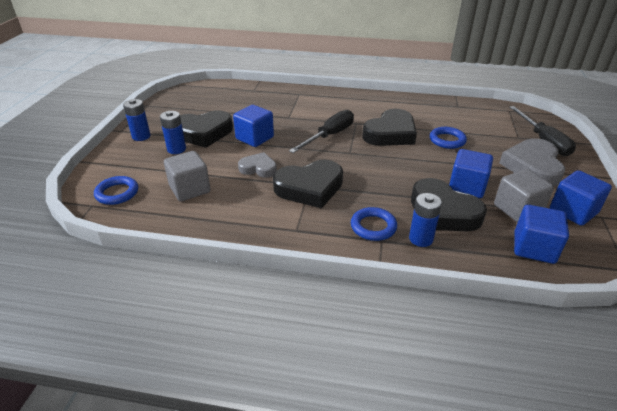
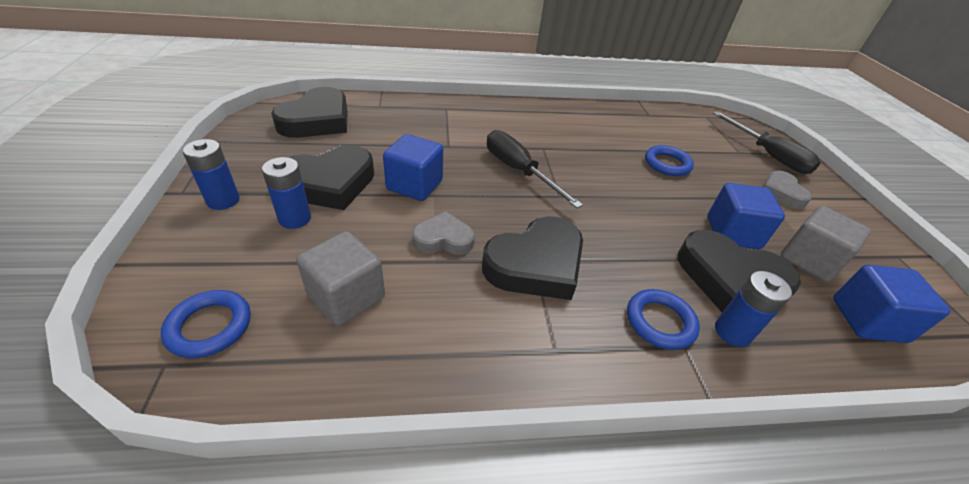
camera: 20 degrees left, 5 degrees up
black screwdriver [289,110,354,153] -> black screwdriver turned 60 degrees counterclockwise [487,130,583,208]
black heart [362,109,417,146] -> black heart moved to [271,87,348,138]
grey heart [500,138,565,186] -> grey heart [763,171,812,209], size x0.58
blue cube [550,170,612,226] -> none

